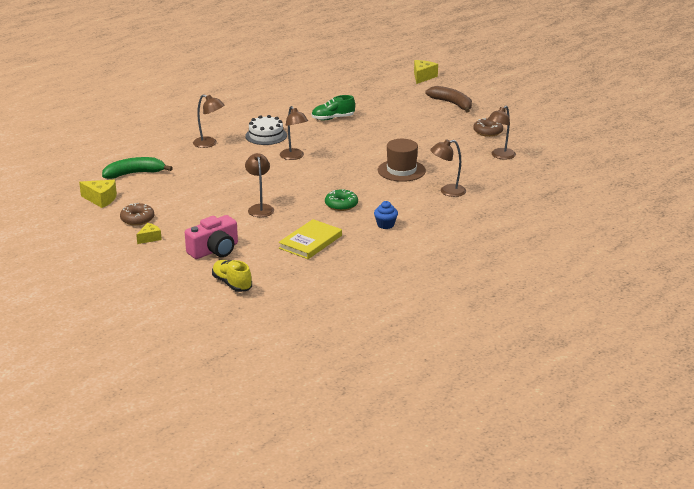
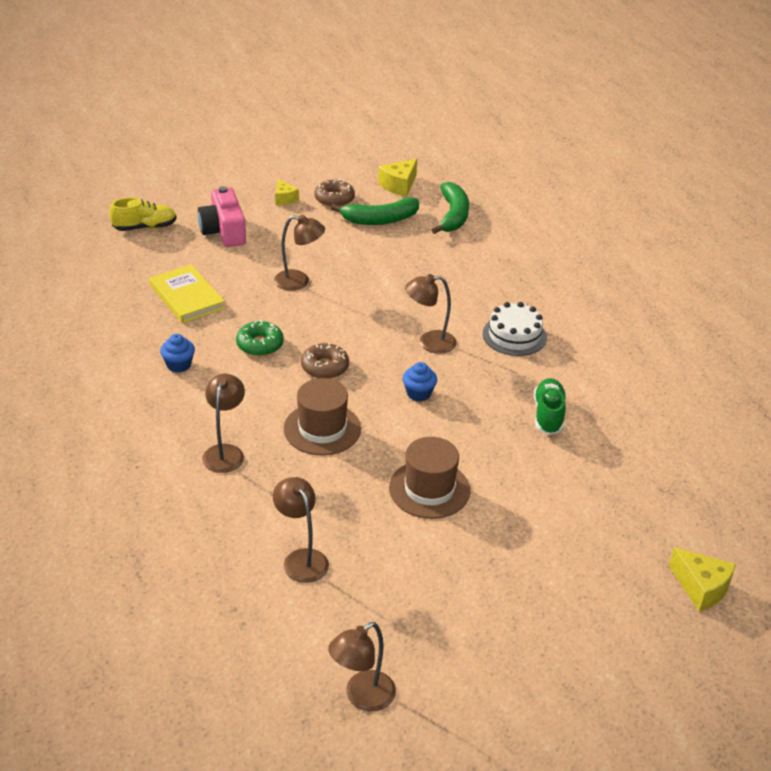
camera: 110 degrees right, 10 degrees up
brown lamp [193,95,224,148] -> brown lamp moved to [328,622,396,712]
brown banana [425,86,472,113] -> none
brown donut [473,118,503,137] -> brown donut moved to [301,343,349,379]
none -> green banana [331,197,419,225]
none -> brown hat [389,437,470,519]
none -> blue cupcake [403,362,437,401]

